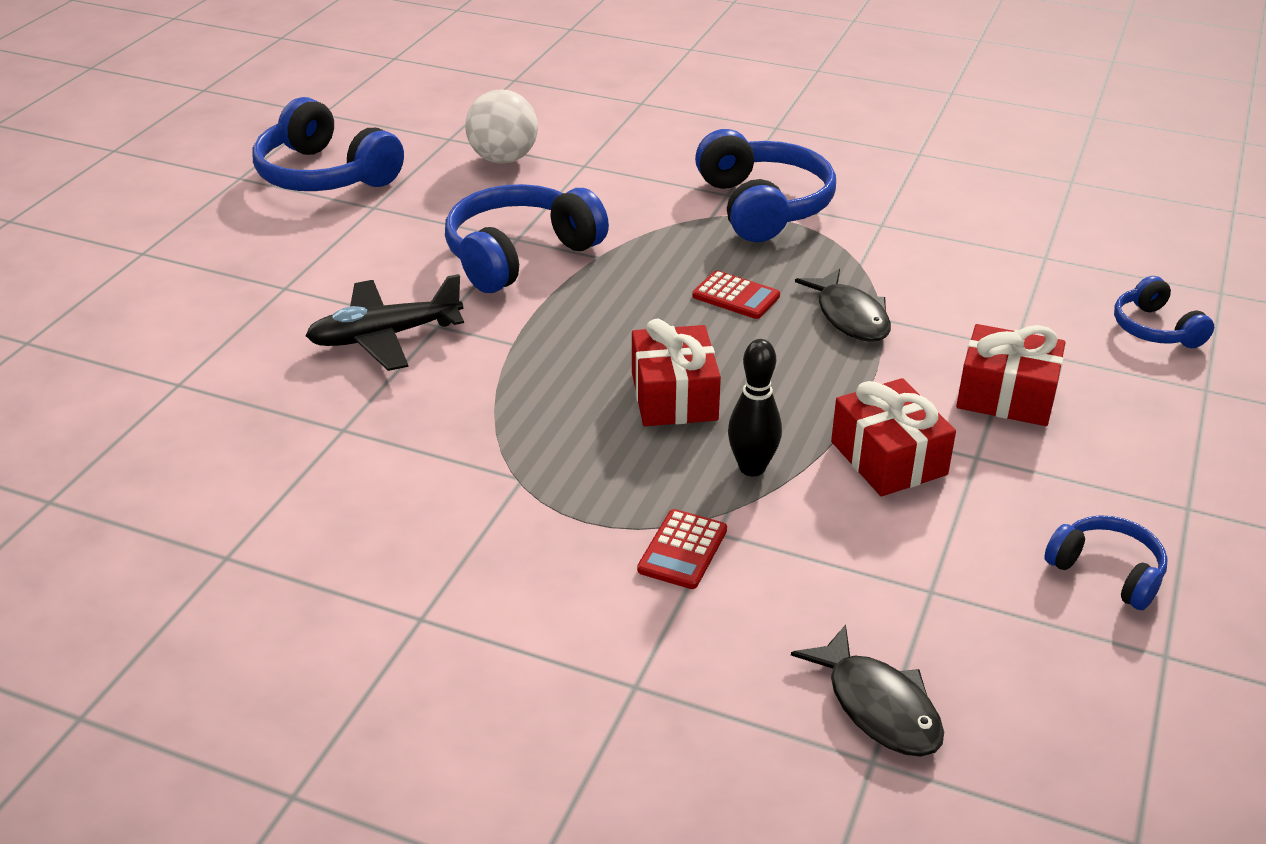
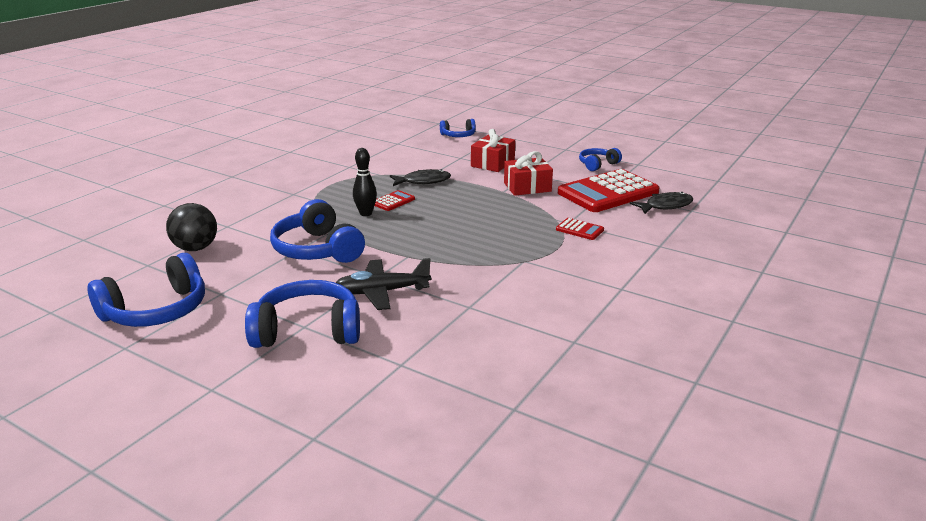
camera: 80 degrees left, 10 degrees down
black plane [306,274,464,371] -> black plane turned 90 degrees clockwise [336,258,431,310]
white ball [465,90,538,164] -> black ball [166,203,217,251]
red gift [632,319,721,426] -> none
blue headphones [695,129,836,242] -> blue headphones moved to [245,280,360,348]
black bowling pin [728,339,782,476] -> black bowling pin moved to [353,148,377,216]
none -> red calculator [558,169,660,212]

